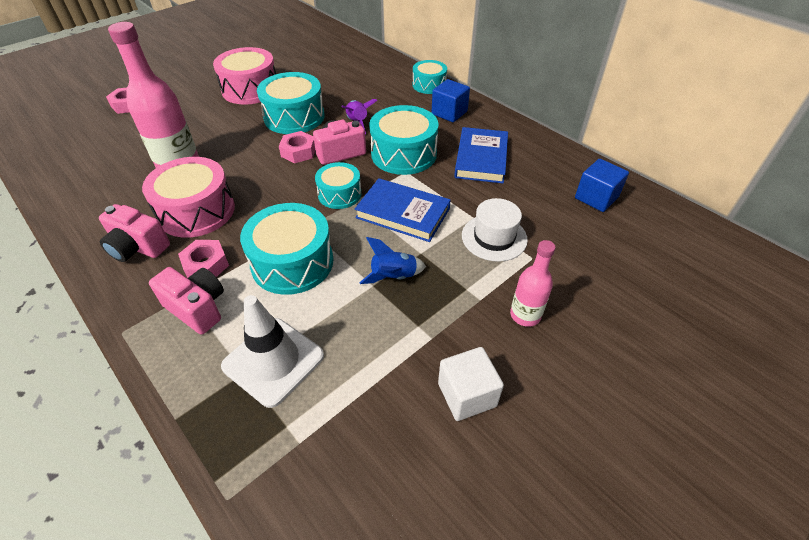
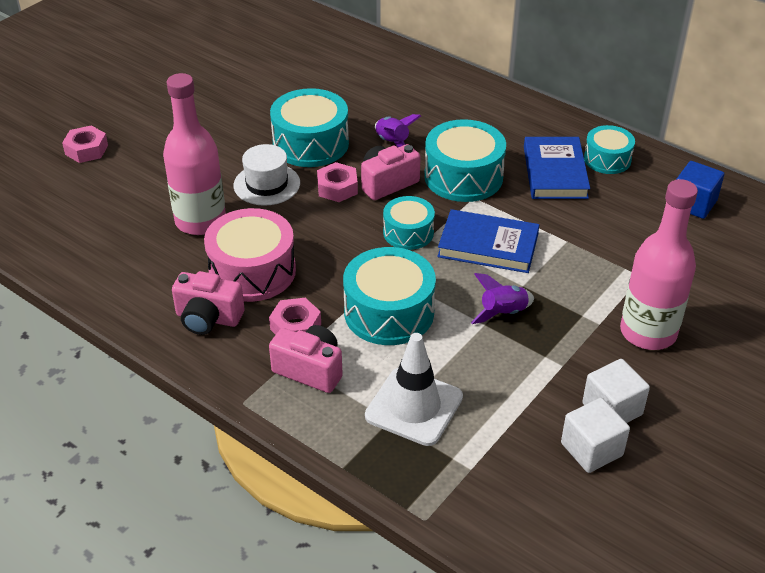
camera: 10 degrees left, 5 degrees down
pink drum [213,47,276,105] -> none
blue rocket [359,237,426,284] -> purple rocket [471,273,534,324]
turquoise drum [413,60,447,94] -> turquoise drum moved to [584,125,635,174]
blue cube [431,79,470,122] -> none
white hat [462,198,528,262] -> white hat moved to [234,144,300,206]
pink bottle [510,240,556,327] -> pink bottle [620,179,698,350], size x1.80
none -> white cube [561,398,630,473]

